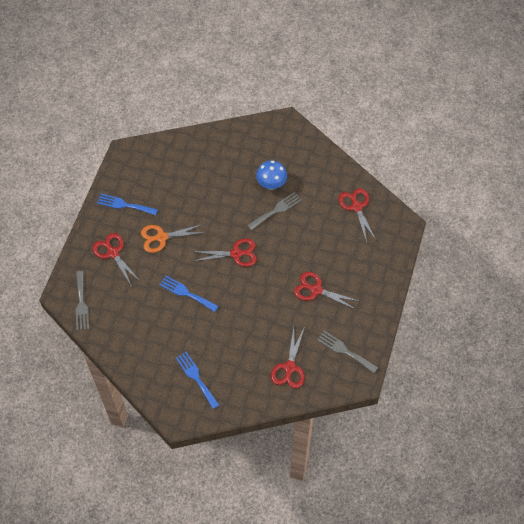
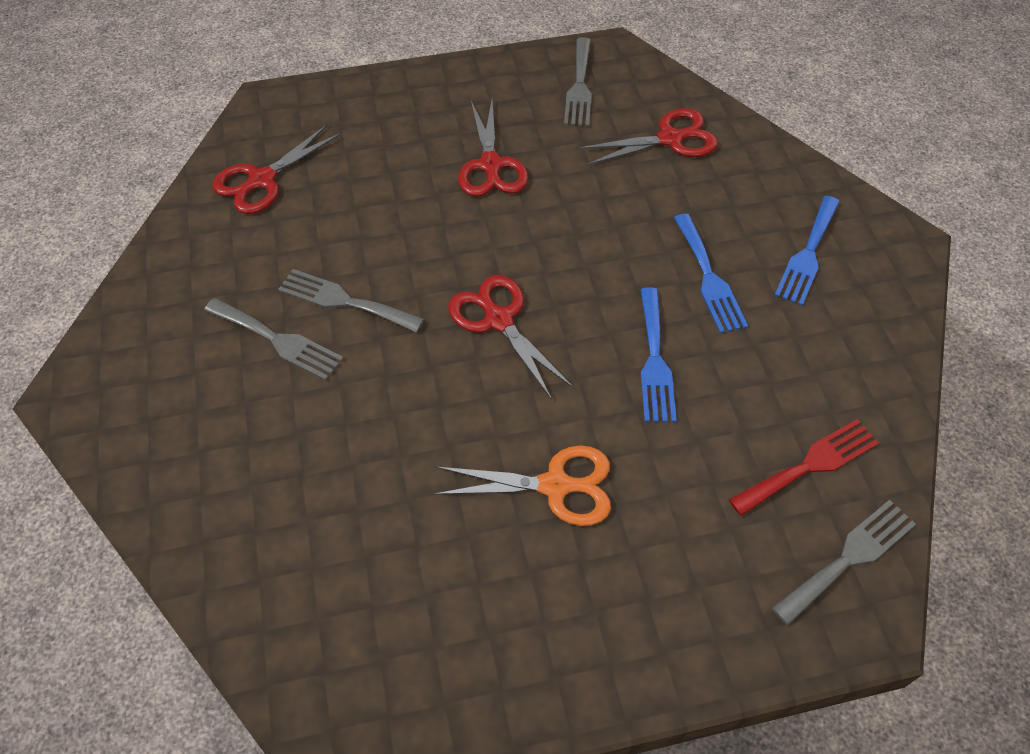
camera: 120 degrees left, 5 degrees down
red scissors [92,233,141,287] -> none
blue fork [97,194,158,215] -> blue fork moved to [674,214,748,333]
orange scissors [141,224,206,253] -> orange scissors turned 45 degrees counterclockwise [434,445,611,526]
blue mushroom [256,161,287,190] -> grey fork [204,298,344,381]
none -> red fork [728,419,879,516]

